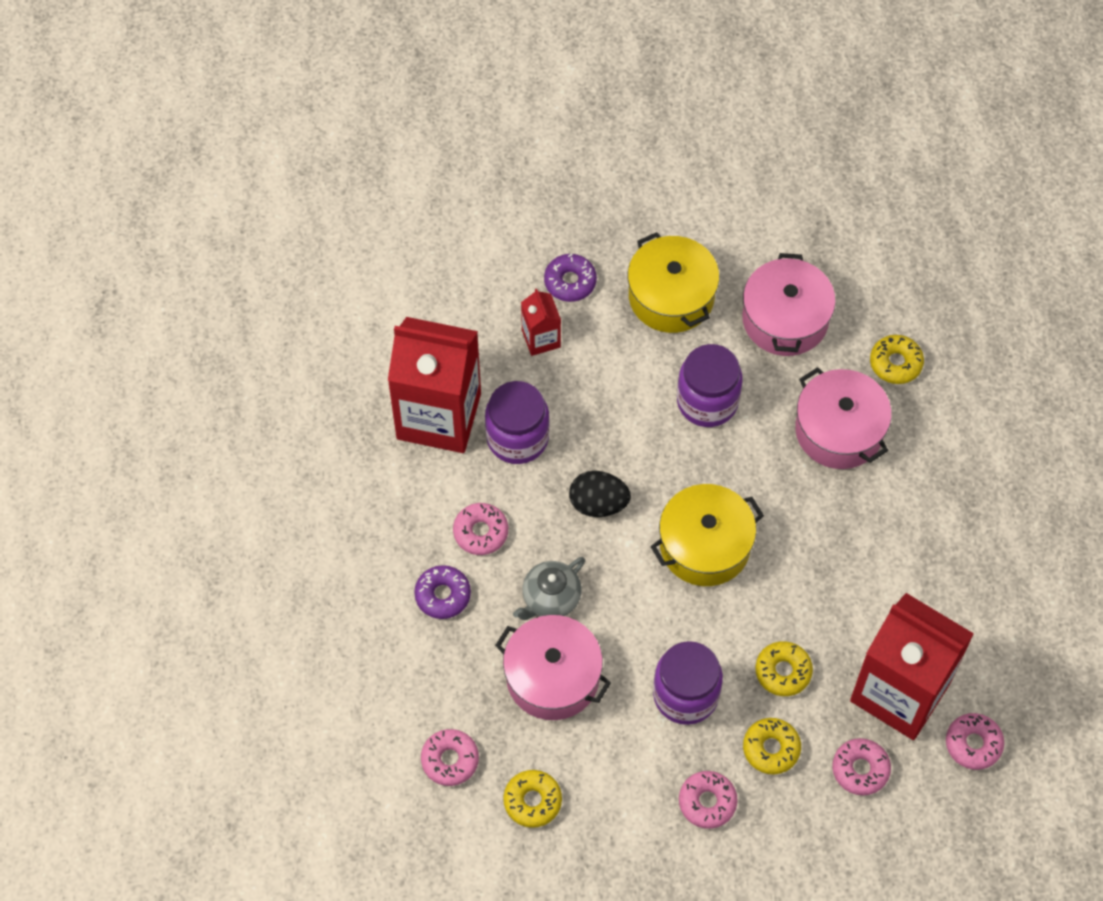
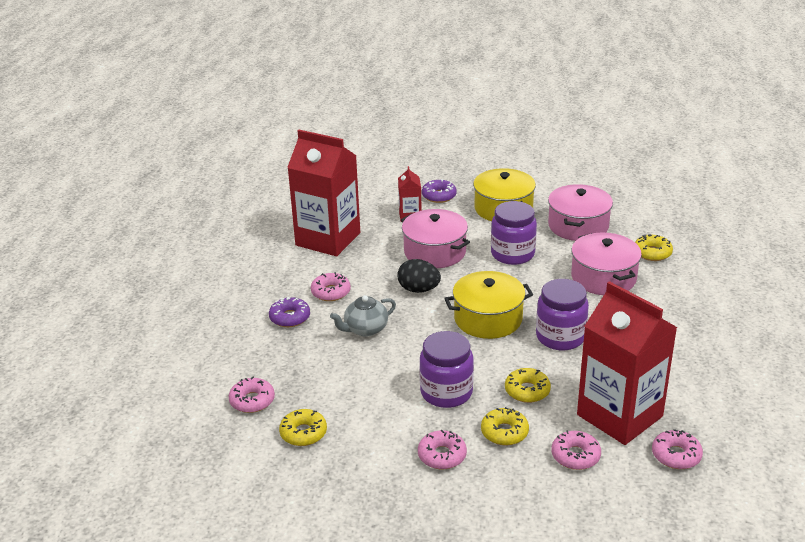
camera: 15 degrees right, 30 degrees down
purple jar [485,381,549,464] -> purple jar moved to [536,279,589,350]
pink pot [495,615,611,720] -> pink pot moved to [401,209,470,268]

